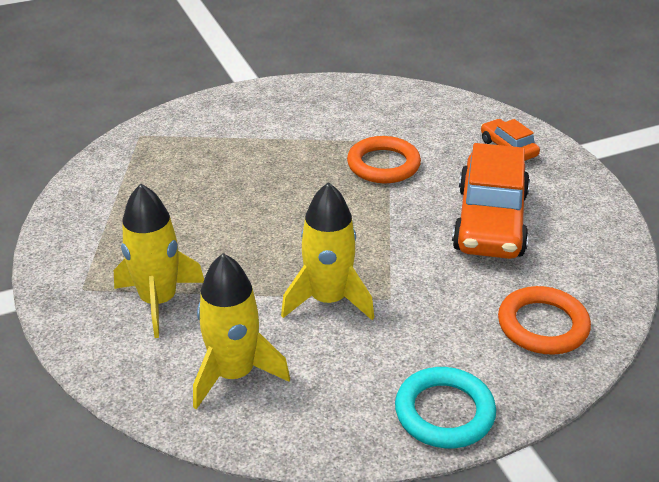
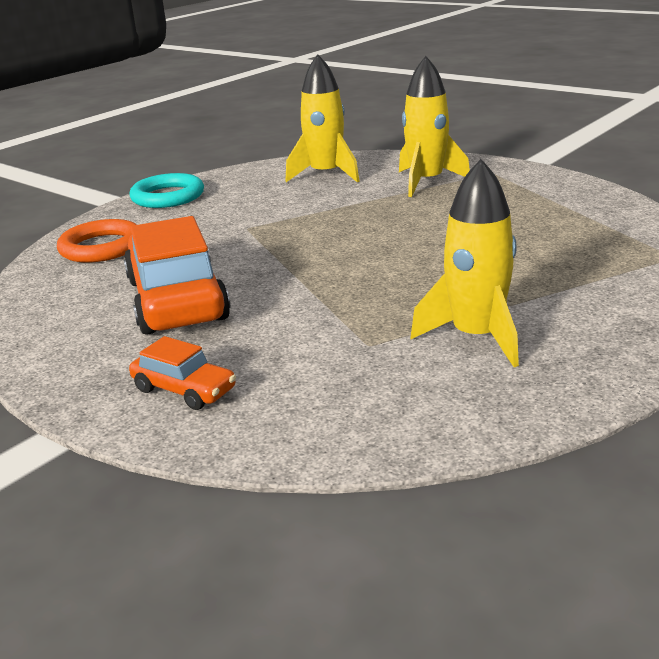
camera: 155 degrees right, 10 degrees down
yellow rocket [281,182,374,320] -> yellow rocket moved to [411,159,519,367]
orange ring [347,136,421,183] -> none

